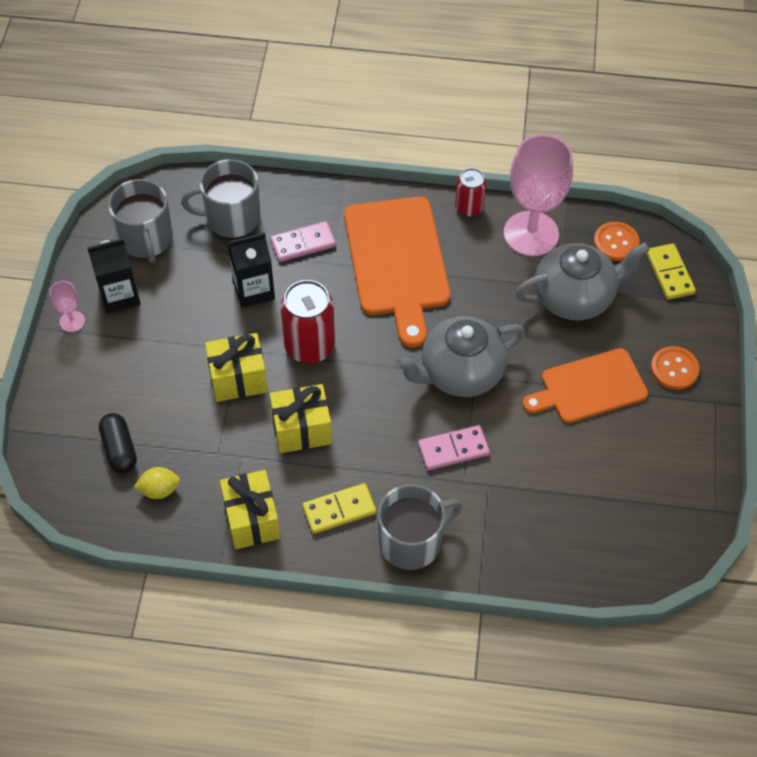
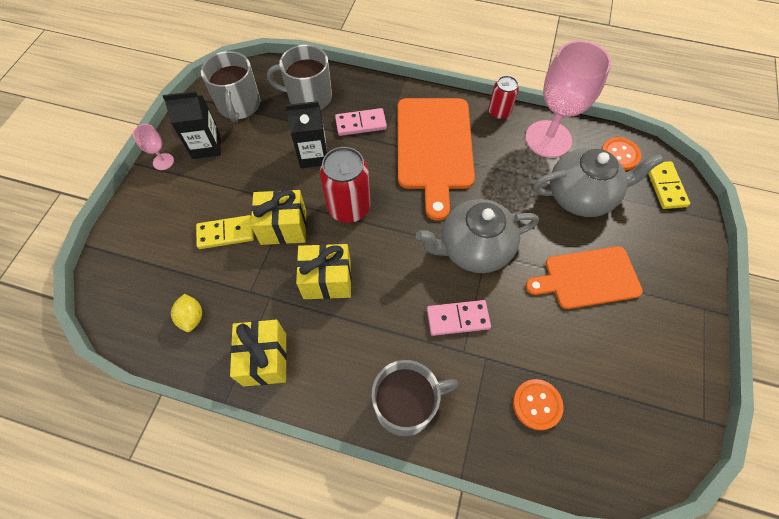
camera: 10 degrees right, 5 degrees up
black capsule [99,413,137,473] -> none
yellow lemon [134,467,180,499] -> yellow lemon turned 75 degrees clockwise [171,294,202,332]
yellow domino [302,483,376,534] -> yellow domino moved to [196,215,254,249]
orange button [651,346,700,390] -> orange button moved to [513,379,563,430]

